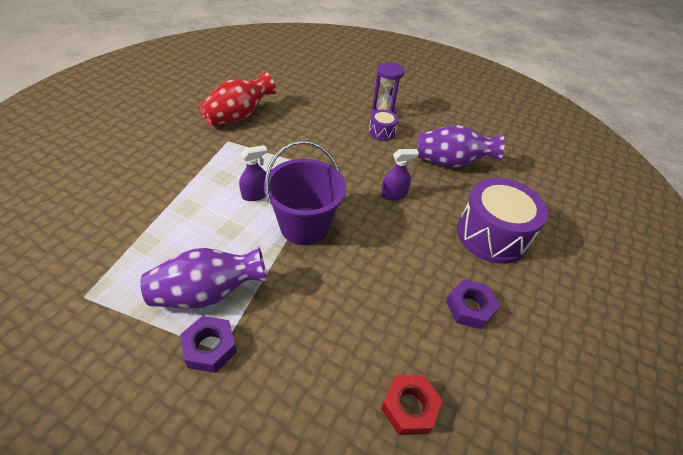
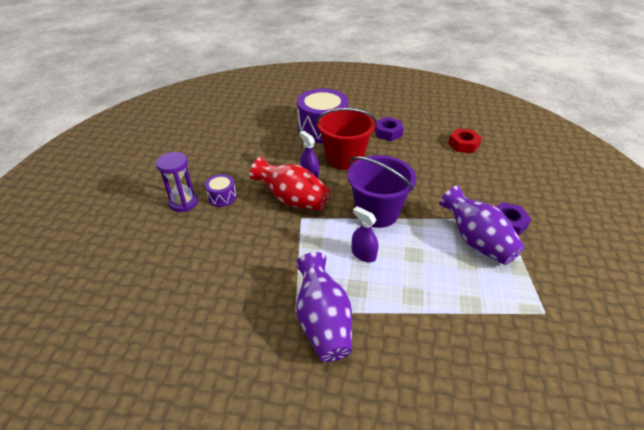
camera: 105 degrees left, 5 degrees down
red vase [199,71,276,126] -> red vase moved to [250,157,331,211]
purple vase [417,125,505,168] -> purple vase moved to [296,252,352,362]
none -> red bucket [316,108,377,170]

